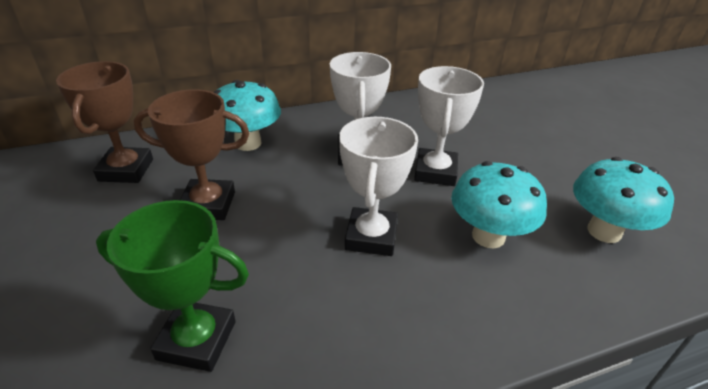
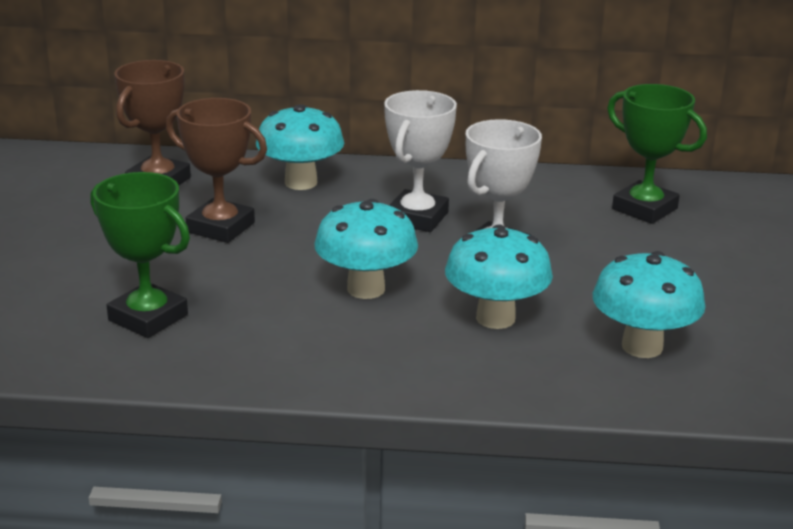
camera: 25 degrees right, 10 degrees down
white trophy [339,117,418,256] -> turquoise mushroom [315,199,418,299]
none -> green trophy [607,84,707,224]

